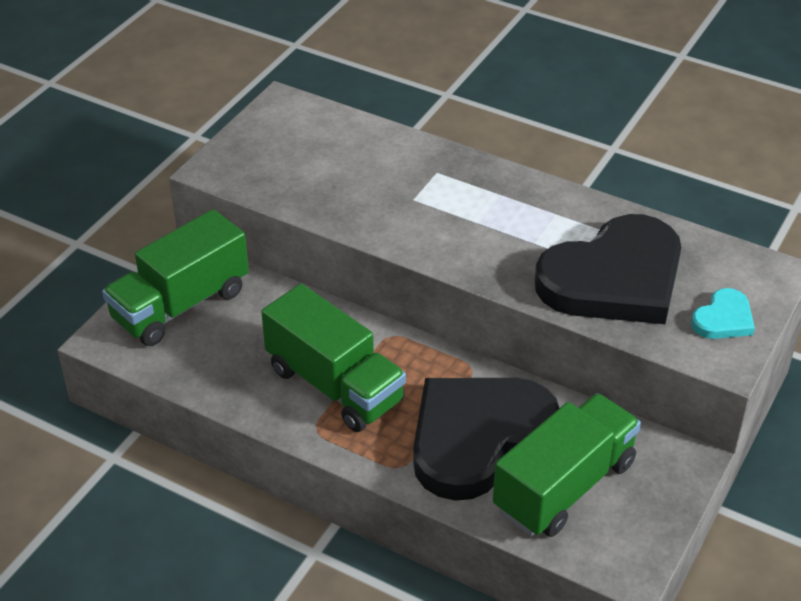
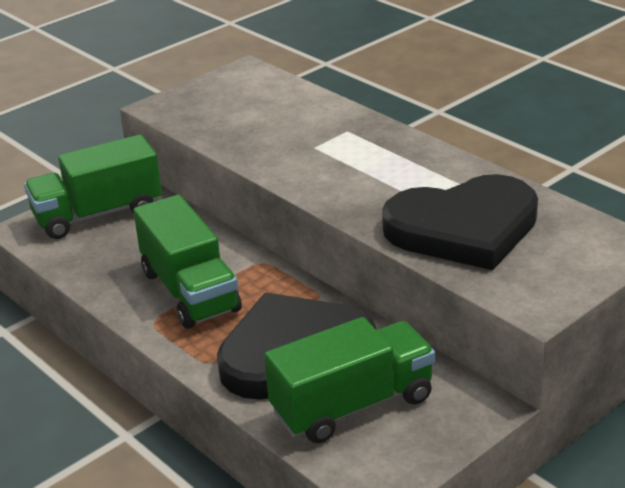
camera: 20 degrees right, 10 degrees down
turquoise heart [691,288,755,339] -> none

